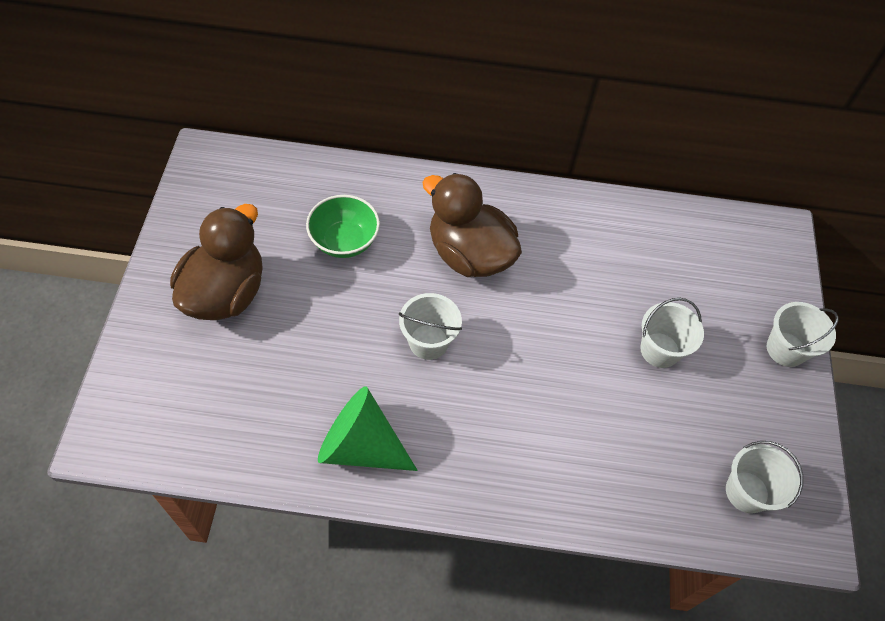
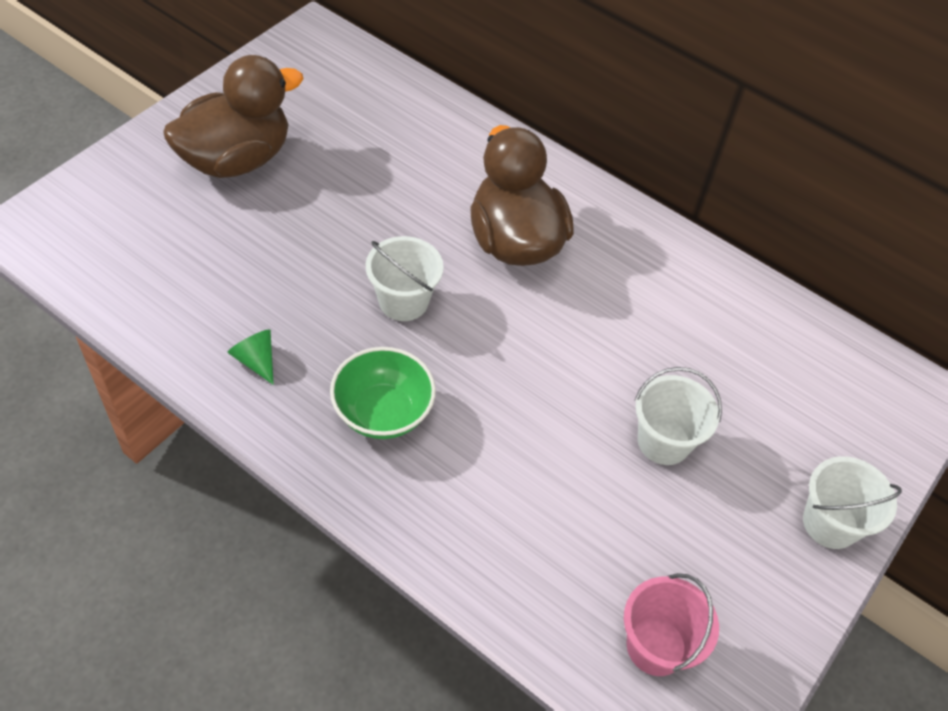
camera: 30 degrees right, 5 degrees down
green bowl [306,195,380,258] -> green bowl moved to [330,347,436,439]
green cone [318,386,418,471] -> green cone [227,329,274,385], size x0.46
white bucket [726,441,803,513] -> pink bucket [624,573,719,676]

